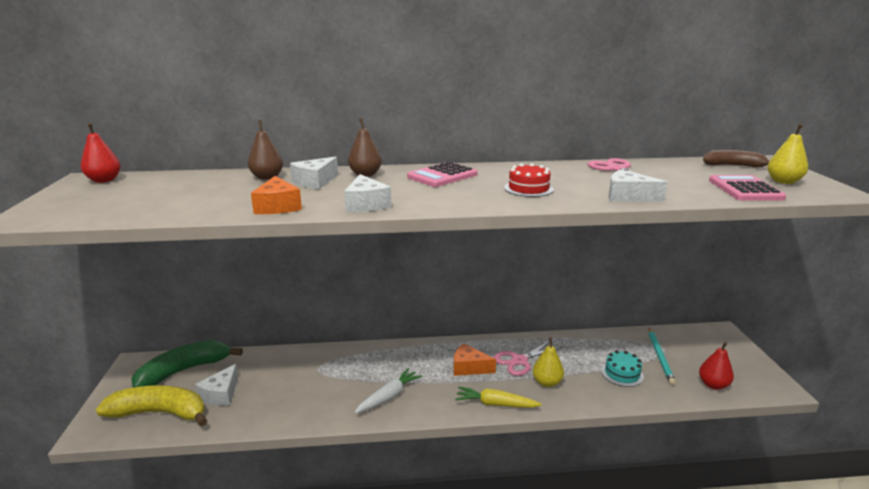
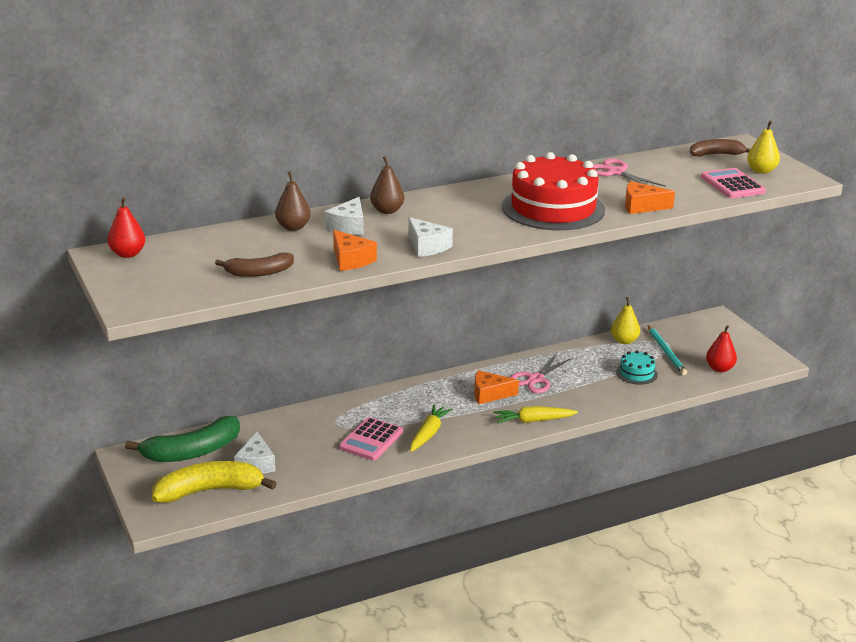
camera: 20 degrees left, 5 degrees up
green banana [131,340,243,388] -> green banana turned 150 degrees counterclockwise [125,416,240,462]
white carrot [354,368,422,414] -> yellow carrot [410,404,453,452]
pink calculator [407,162,478,187] -> pink calculator moved to [339,417,403,461]
red cake [504,163,554,197] -> red cake [502,152,605,230], size x2.22
yellow pear [533,338,564,387] -> yellow pear moved to [611,297,640,344]
white cheese [609,170,668,202] -> orange cheese [625,181,675,214]
none -> brown banana [215,253,294,277]

